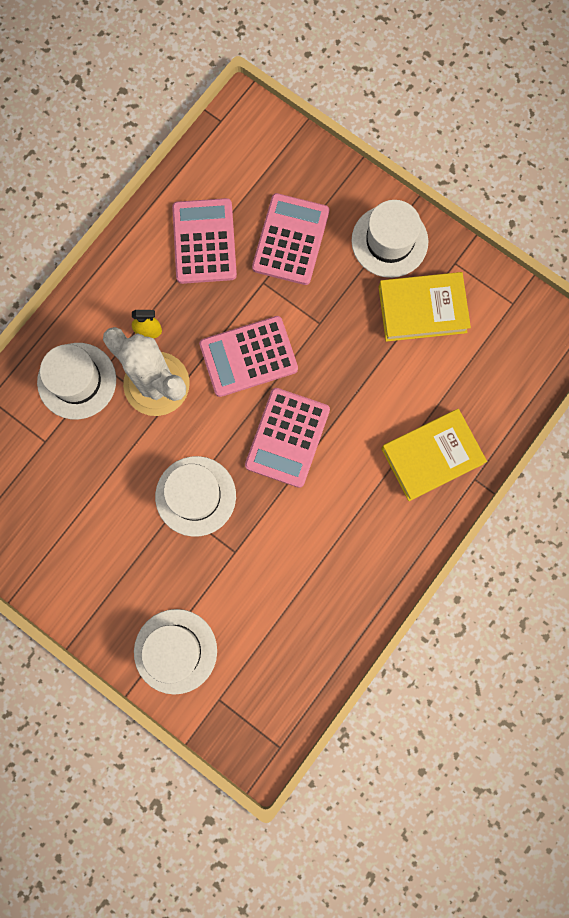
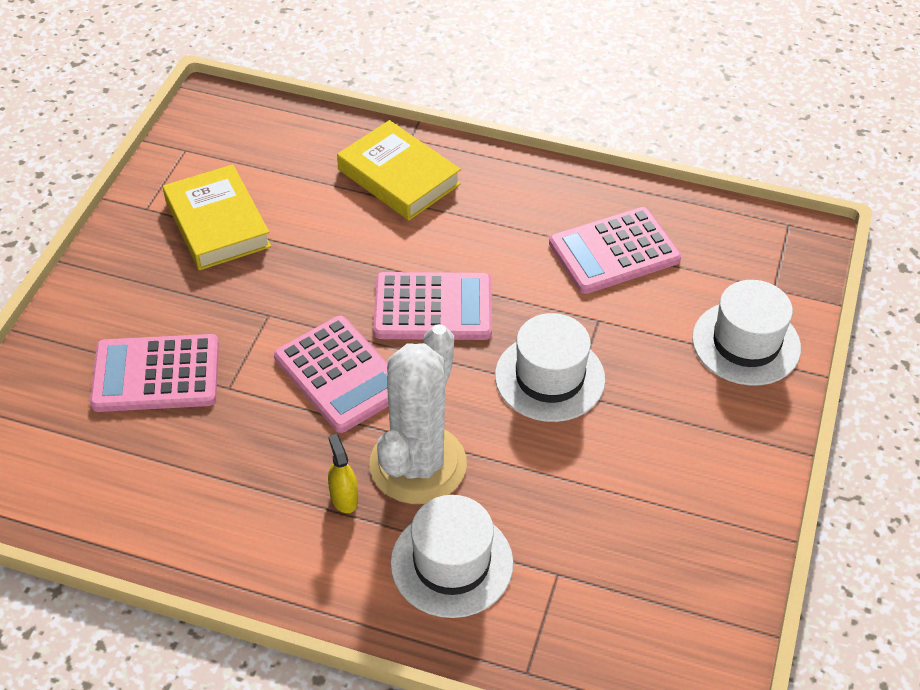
camera: 110 degrees left, 30 degrees down
pink calculator [172,198,237,284] -> pink calculator moved to [549,207,681,294]
white hat [351,200,428,278] -> none

